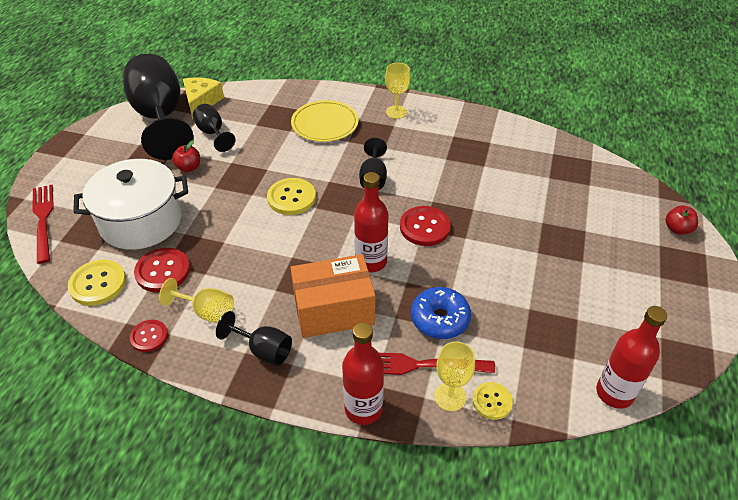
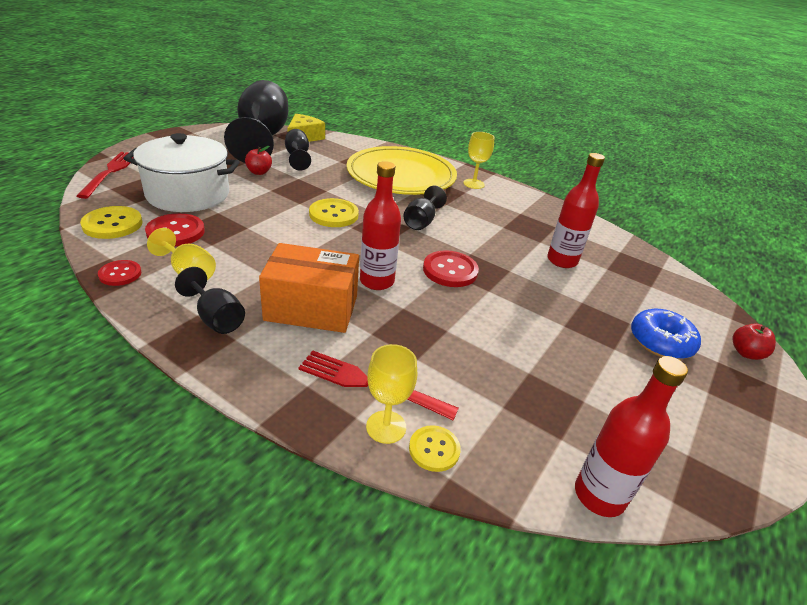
camera: 15 degrees right, 10 degrees down
yellow plate [291,100,358,142] -> yellow plate [347,146,457,195], size x1.67
red bottle [342,322,384,425] -> red bottle moved to [547,153,605,268]
blue donut [411,287,471,339] -> blue donut moved to [631,309,701,359]

